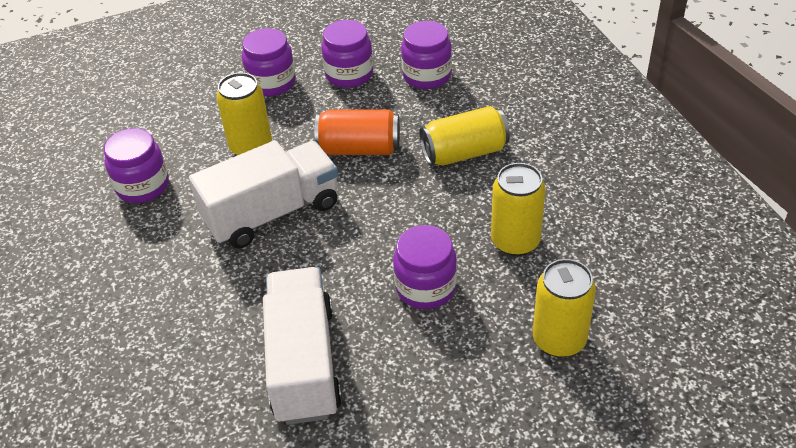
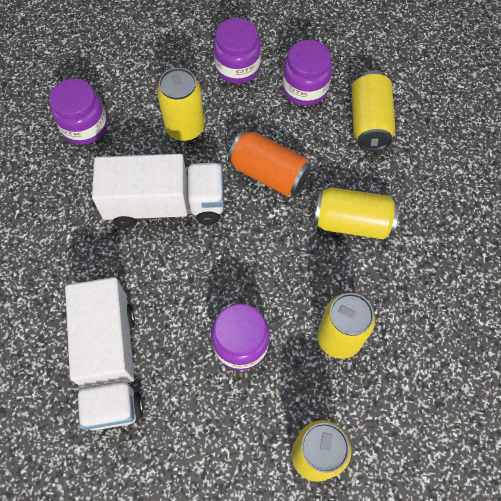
camera: 25 degrees right, 20 degrees up
white truck [263,267,342,425] -> white truck turned 150 degrees clockwise [65,277,144,431]
purple jar [401,21,452,89] -> yellow can [352,71,395,151]

